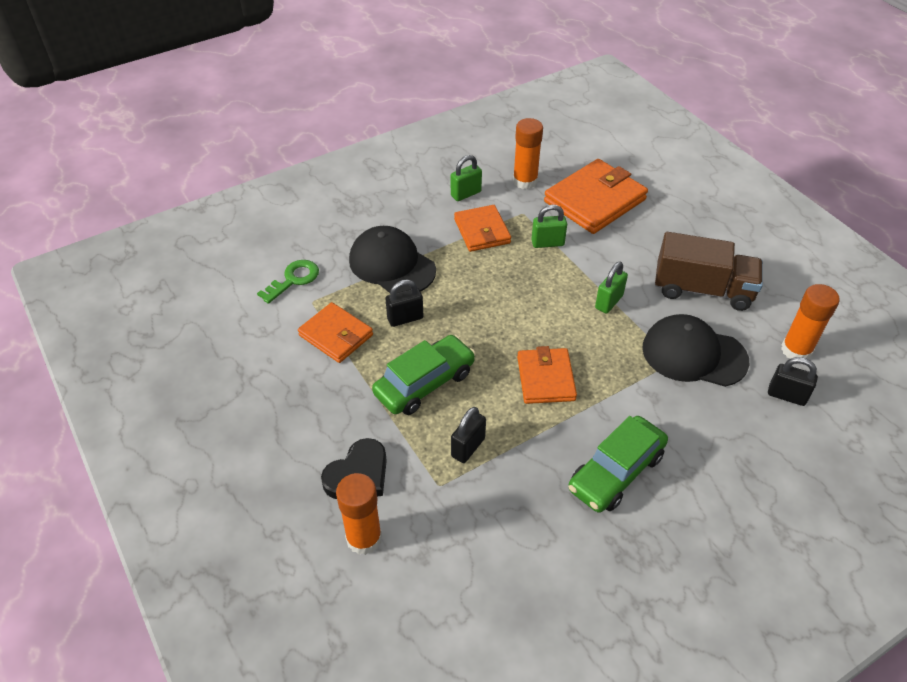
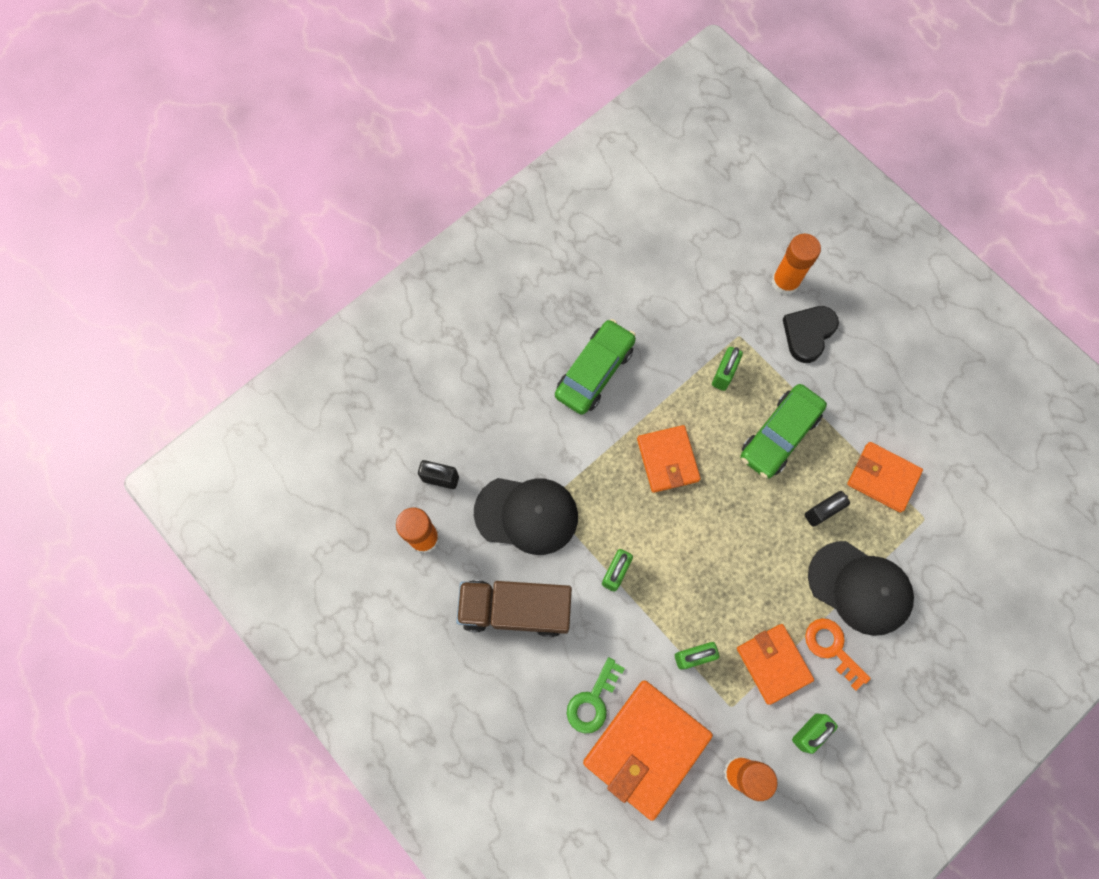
camera: 170 degrees right, 25 degrees up
green key [257,260,319,304] -> green key moved to [567,657,625,733]
black padlock [451,407,486,463] -> green padlock [712,347,743,391]
none -> orange key [805,618,871,691]

